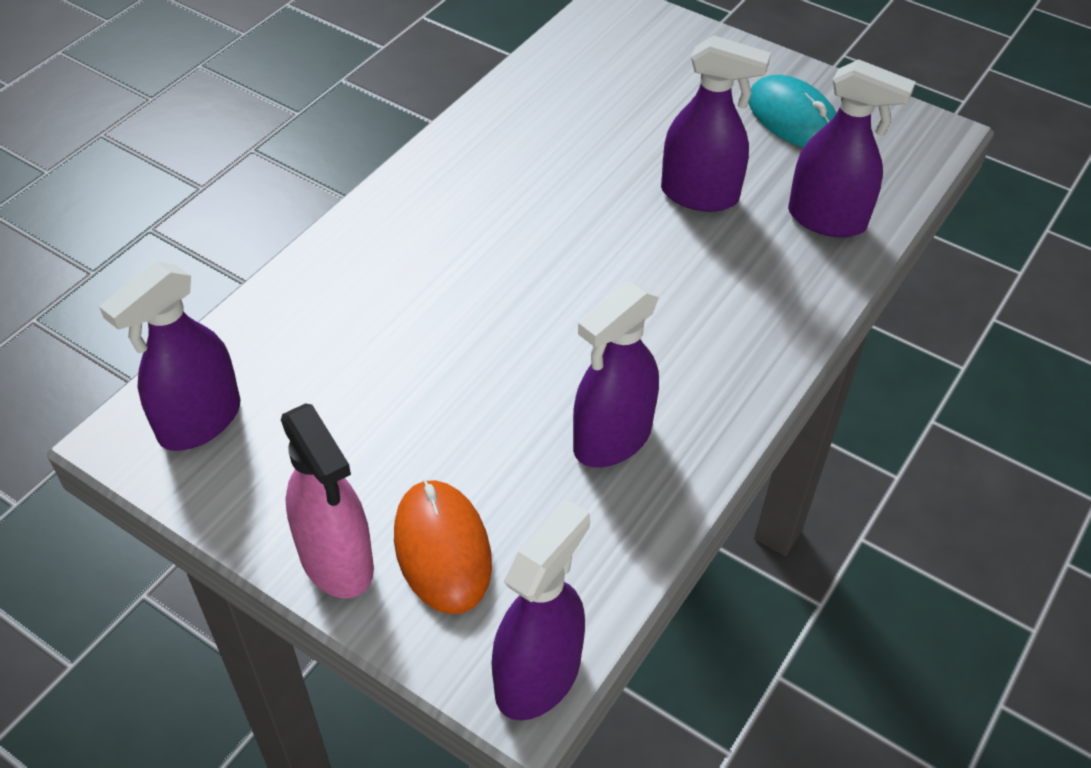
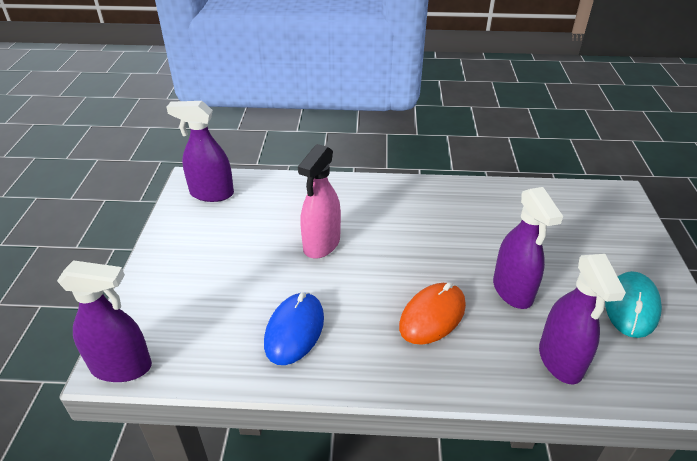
camera: 60 degrees right, 10 degrees down
pink spray bottle [281,403,374,598] -> pink spray bottle moved to [298,144,341,259]
orange mouse [394,479,492,614] -> orange mouse moved to [399,283,466,345]
purple spray bottle [573,281,659,468] -> blue mouse [264,292,324,365]

